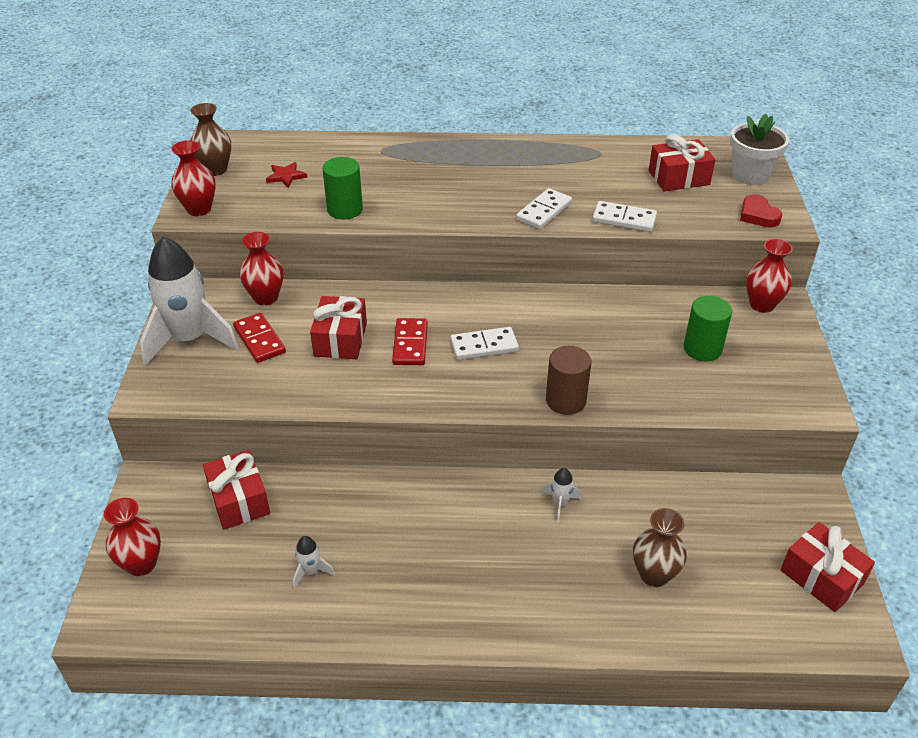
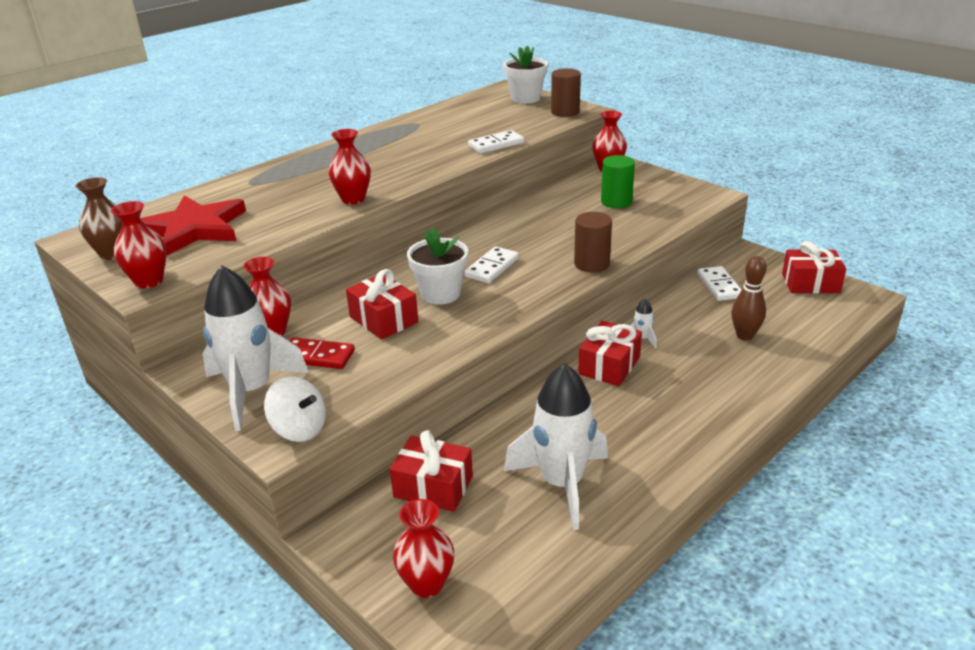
camera: 45 degrees left, 10 degrees down
red star [266,162,307,188] -> red star [140,195,246,256], size x2.48
white rocket [293,536,335,589] -> white rocket [504,364,608,530], size x2.49
green cylinder [322,157,363,219] -> none
red domino [392,318,428,365] -> white flower pot [407,228,468,305]
white domino [516,188,572,229] -> white domino moved to [697,266,742,301]
brown vase [633,508,687,587] -> brown bowling pin [731,256,767,341]
red gift [649,134,716,191] -> red gift moved to [578,321,642,386]
red heart [740,194,782,228] -> brown cylinder [551,68,581,117]
none -> white spinning top [264,376,326,442]
none -> red vase [329,129,371,205]

